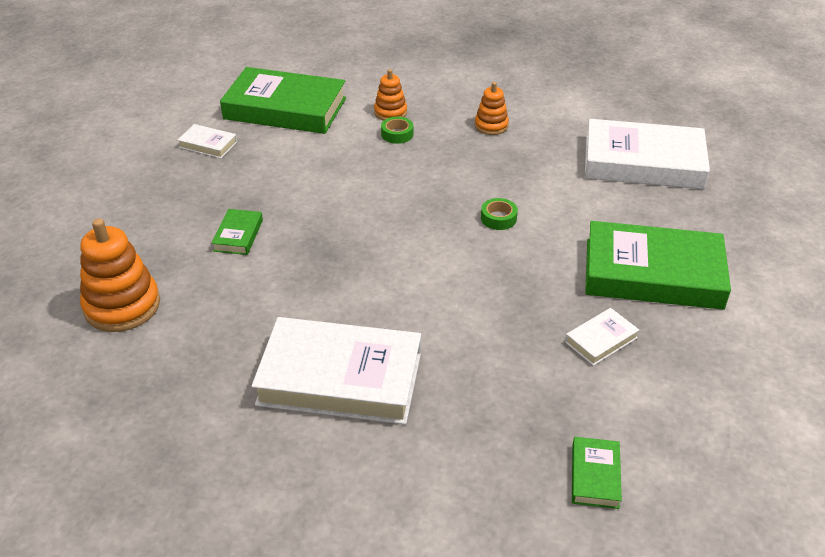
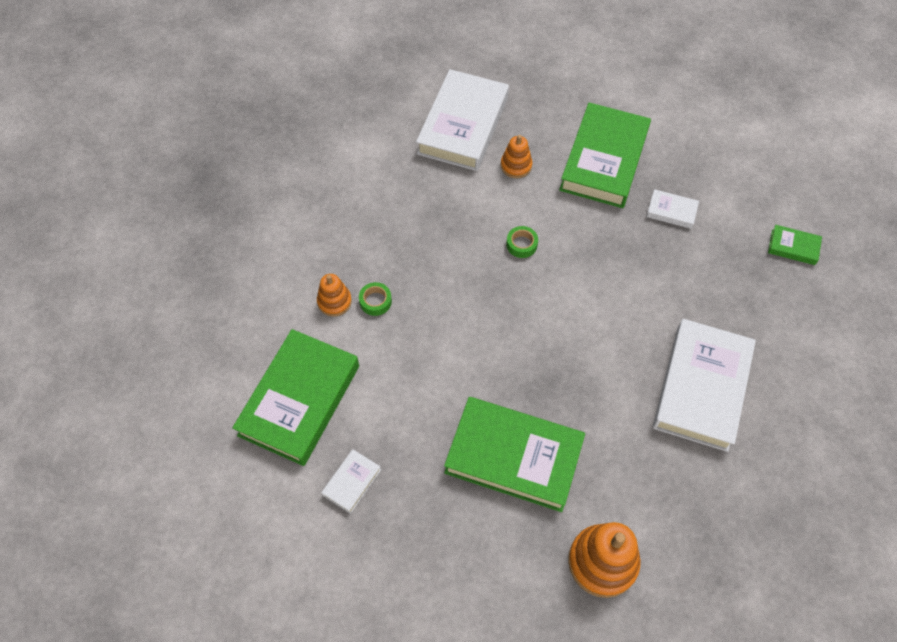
camera: 80 degrees left, 20 degrees up
green book [211,209,263,255] -> green book [444,397,585,512], size x2.30
orange stacking toy [475,82,509,135] -> orange stacking toy moved to [501,135,532,178]
white book [565,308,639,366] -> white book turned 45 degrees counterclockwise [647,189,699,229]

